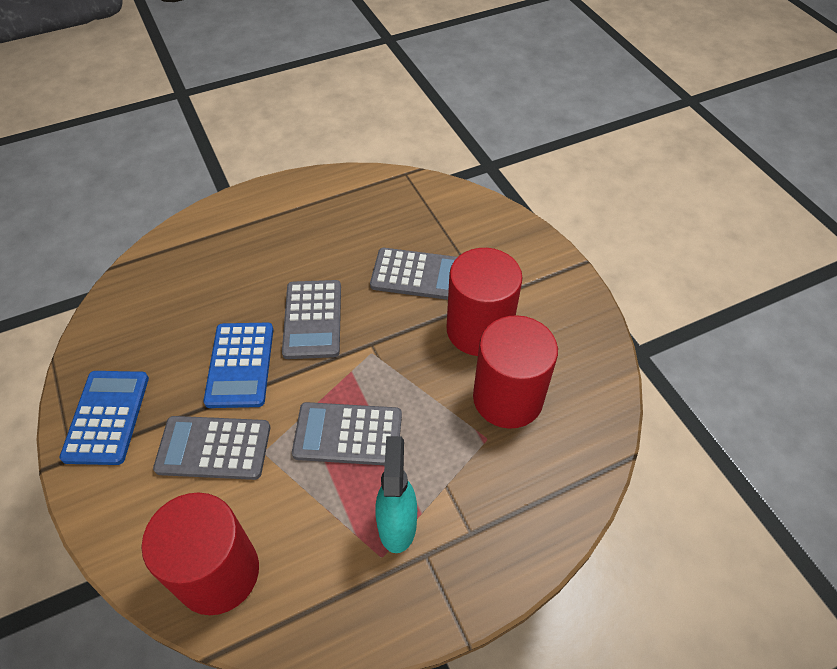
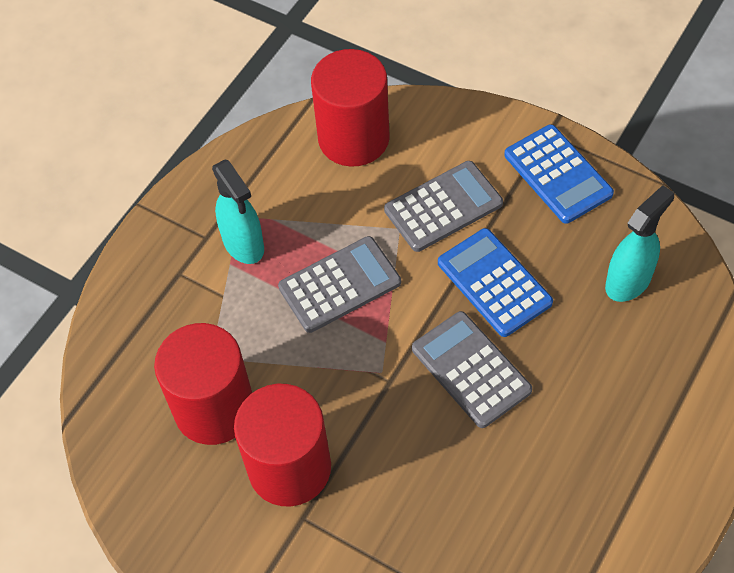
camera: 150 degrees right, 5 degrees up
grey calculator [370,248,458,300] -> none
none -> turquoise spray bottle [605,185,674,302]

